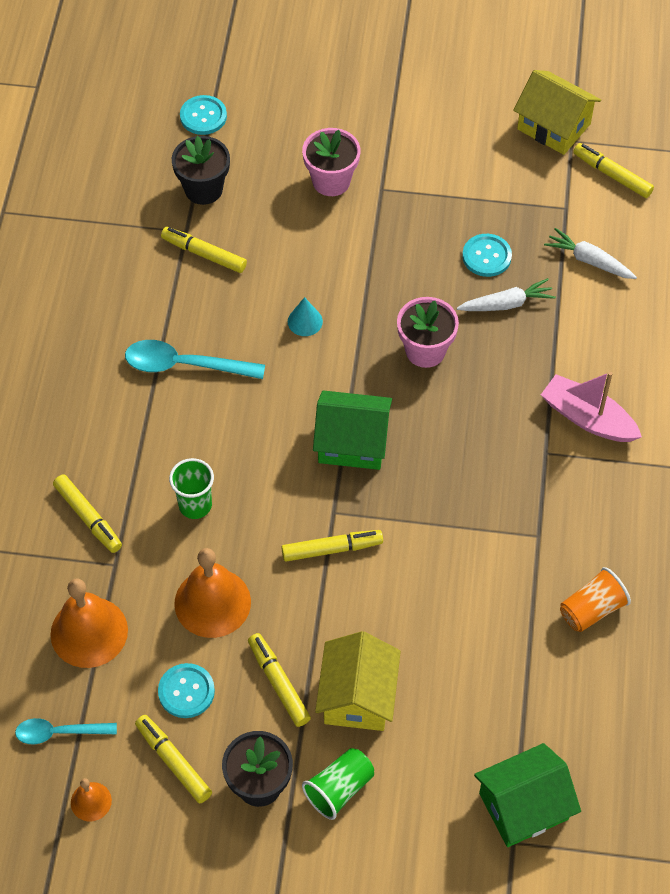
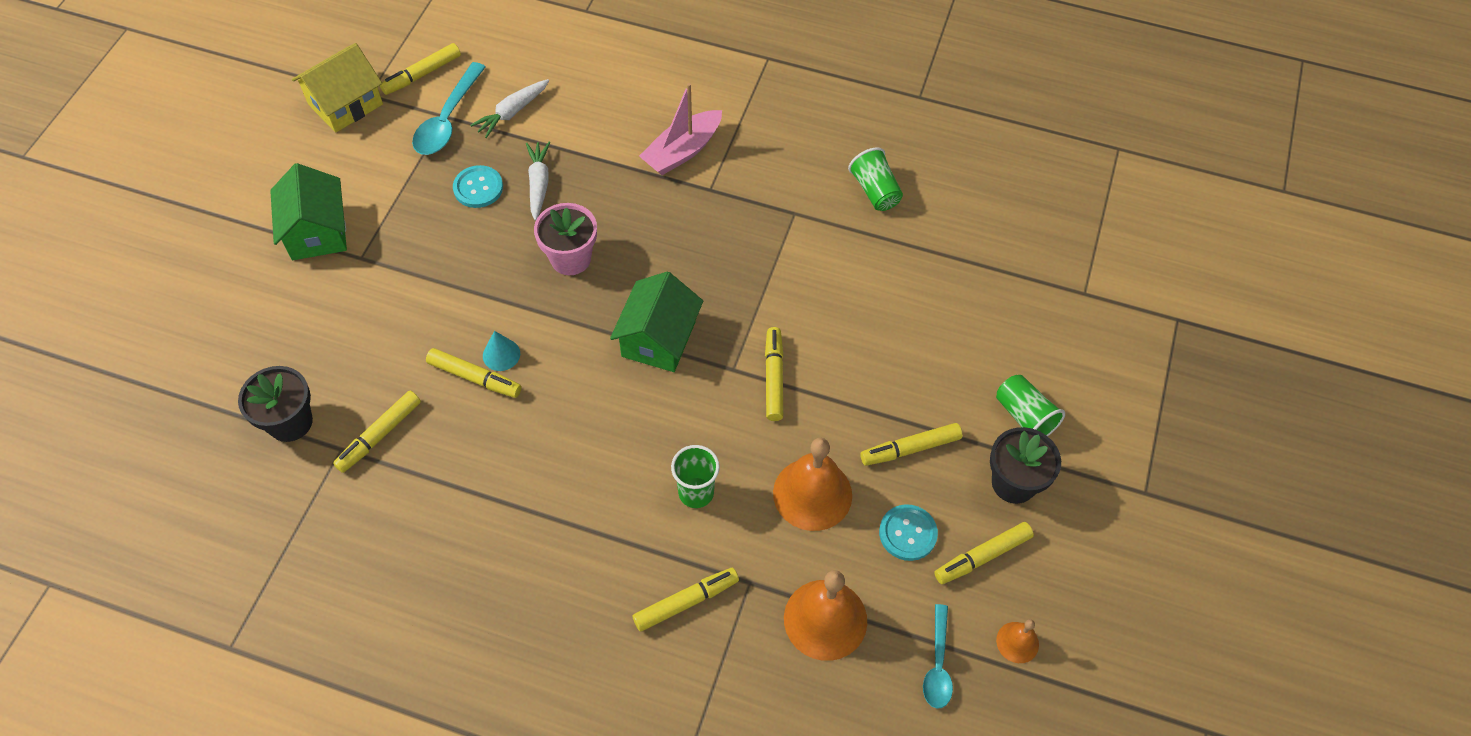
camera: 80 degrees left, 0 degrees up
turquoise spoon [125,340,265,379] -> turquoise spoon moved to [412,62,486,155]
turquoise button [180,95,227,135] -> none
pink flower pot [302,128,360,196] -> none
yellow house [315,631,401,731] -> none
green house [474,743,581,847] -> green house moved to [270,163,347,260]
orange cup [560,567,631,632] -> green cup [848,147,903,211]
none -> yellow marker [426,348,522,398]

